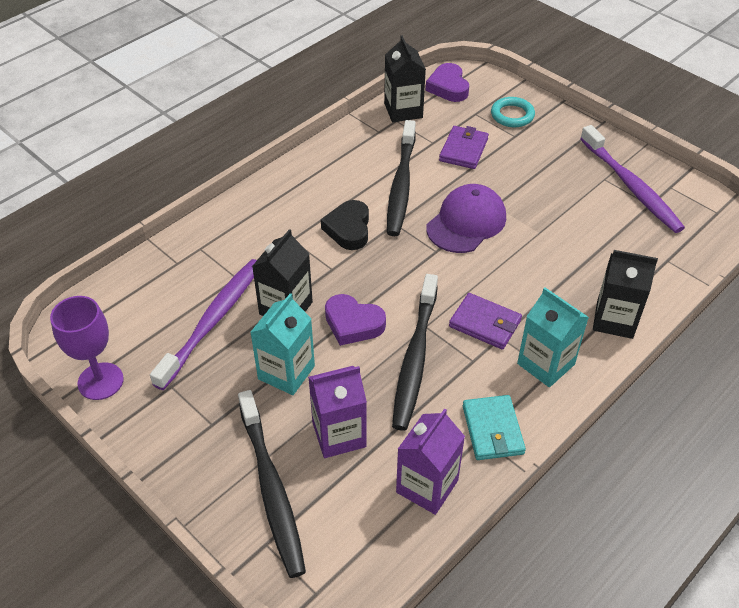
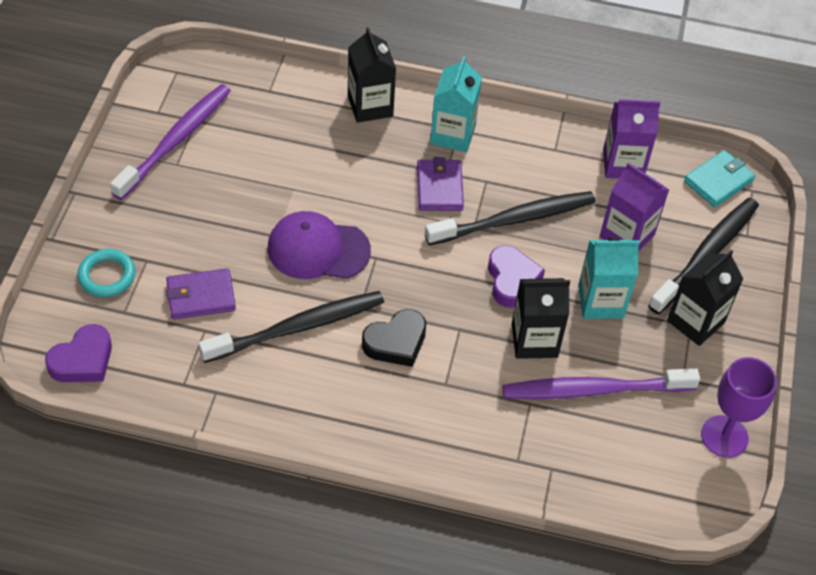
camera: 125 degrees left, 5 degrees up
black carton [384,35,426,122] -> black carton moved to [667,250,743,346]
turquoise wallet [463,395,526,460] -> turquoise wallet moved to [684,150,756,207]

